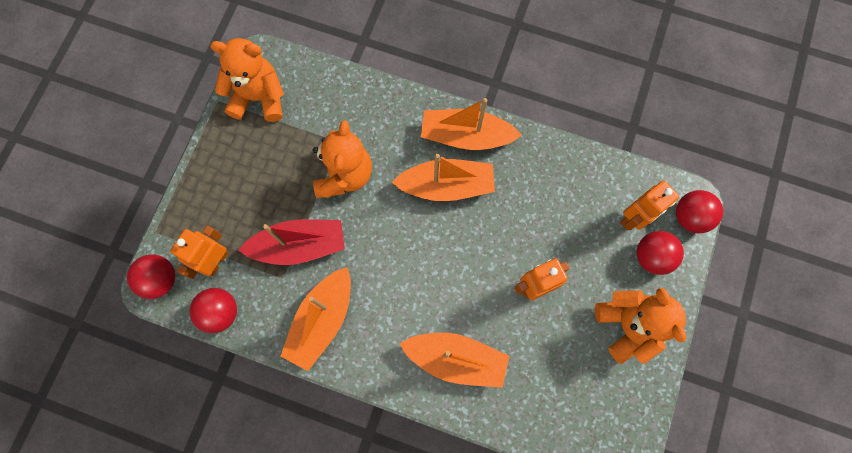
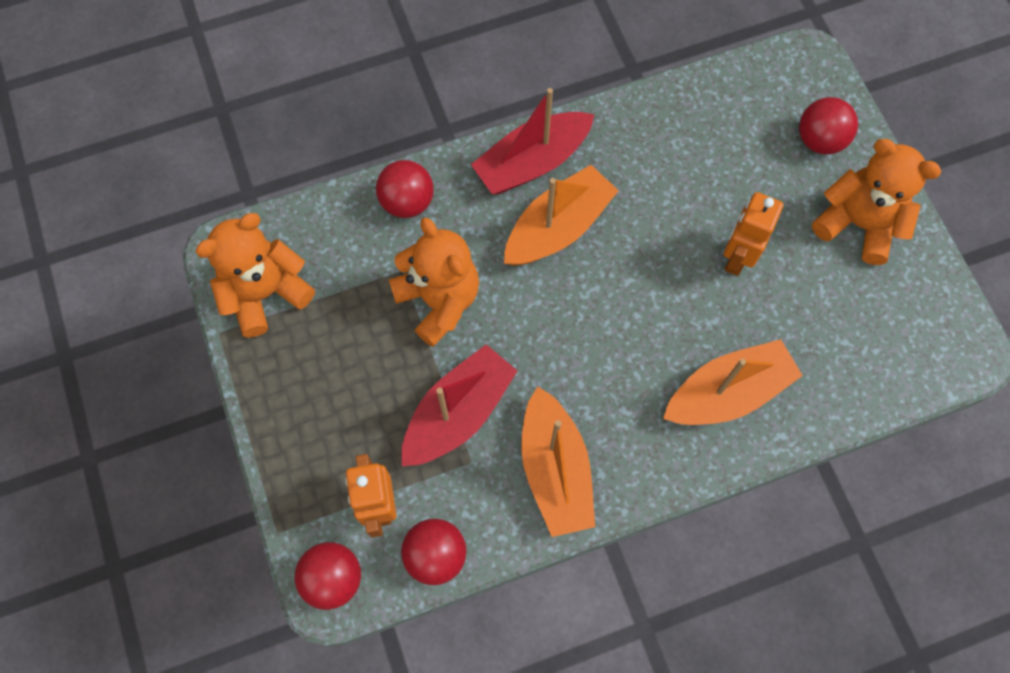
camera: 40 degrees left, 5 degrees down
orange boat [421,98,522,150] -> red boat [471,88,594,194]
orange robot [620,181,679,231] -> none
red ball [676,190,723,233] -> red ball moved to [376,160,434,218]

